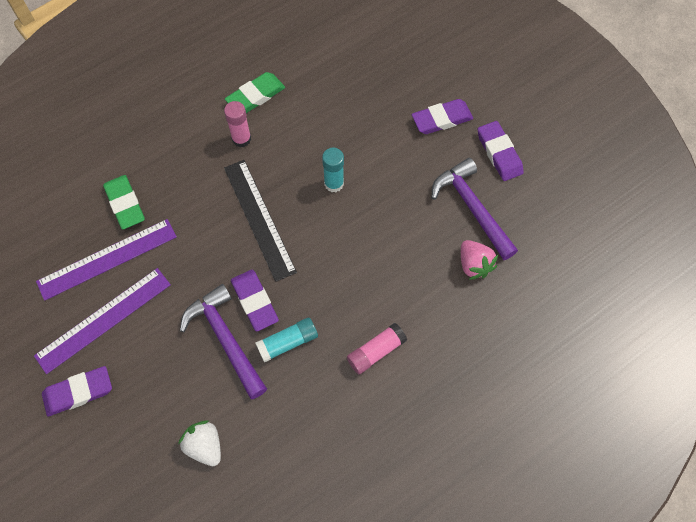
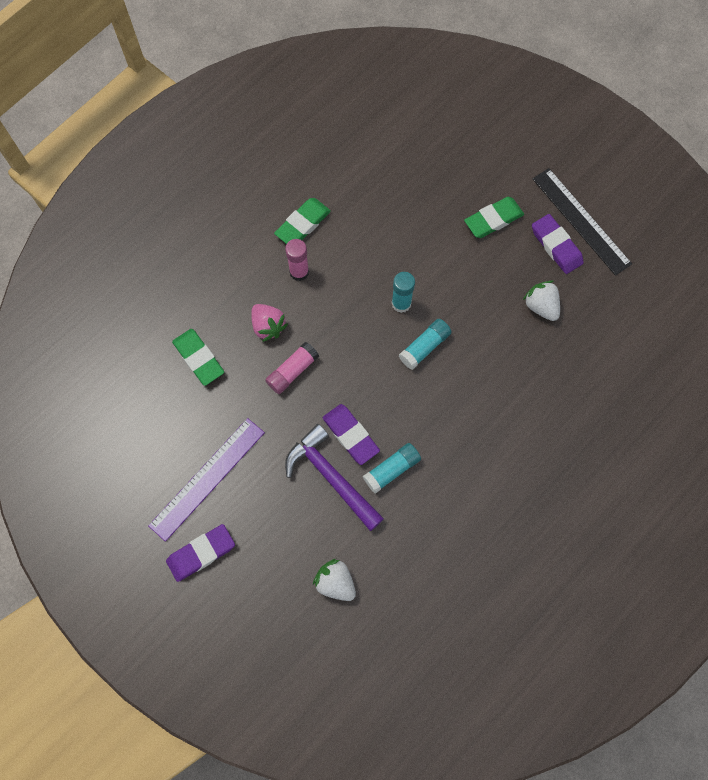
camera: 10 degrees left, 5 degrees up
purple ruler [36,219,177,301] -> none
black ruler [224,160,297,282] -> black ruler moved to [533,168,632,276]
pink glue stick [347,323,407,374] -> pink glue stick moved to [265,342,319,394]
purple eraser [412,99,473,134] -> green eraser [464,197,524,238]
purple hammer [432,158,518,260] -> white strawberry [523,281,560,321]
pink strawberry [461,240,498,280] -> pink strawberry moved to [251,304,288,342]
none -> turquoise glue stick [399,319,452,370]

